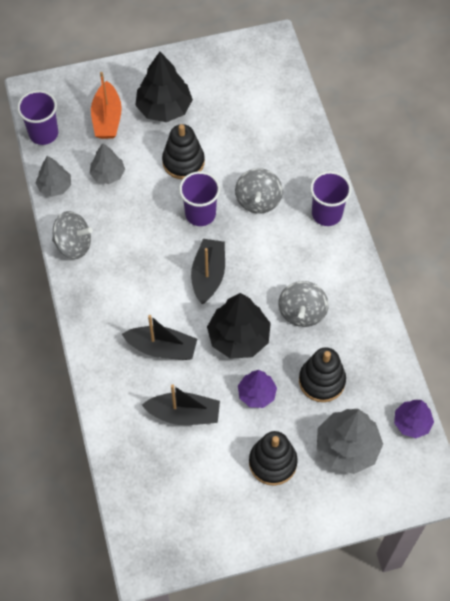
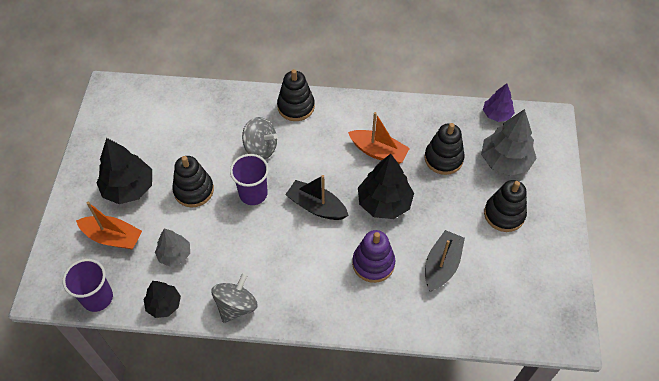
camera: 70 degrees left, 5 degrees down
grey tree [36,156,71,197] -> black tree [144,281,181,318]
black boat [122,315,197,360] -> purple stacking toy [352,230,395,283]
purple tree [238,370,277,408] -> none
grey spinning top [278,281,329,327] -> orange boat [348,112,410,164]
purple cup [310,171,352,226] -> black stacking toy [277,69,315,121]

